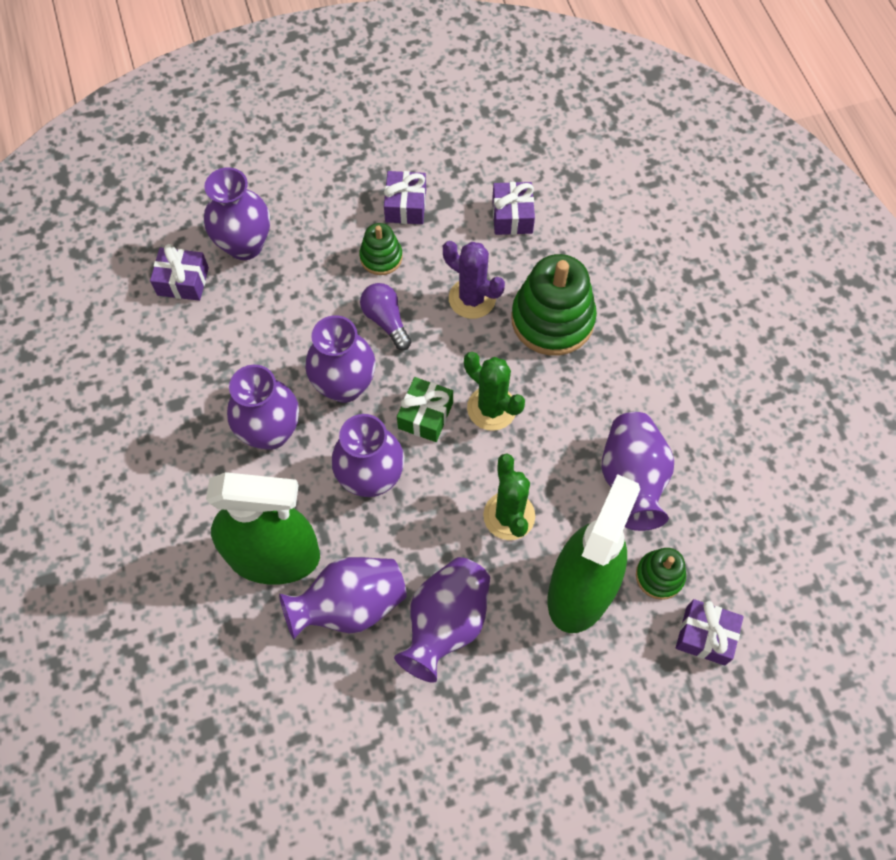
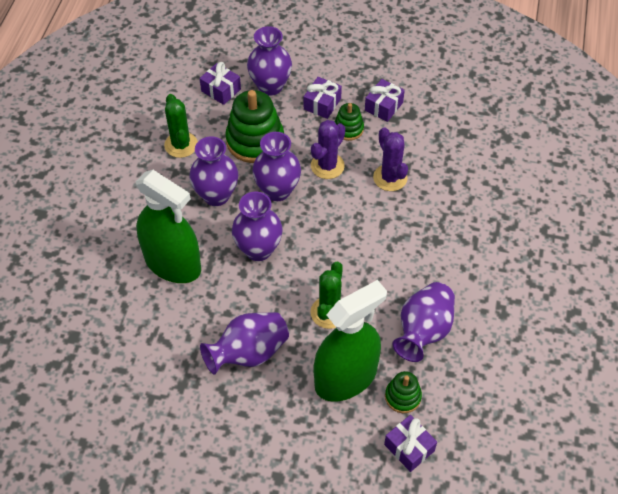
camera: 30 degrees right, 10 degrees down
purple vase [279,557,407,640] -> none
purple light bulb [360,283,411,350] -> purple cactus [311,120,345,179]
green gift [397,377,453,442] -> none
green cactus [464,352,525,431] -> green cactus moved to [164,94,198,158]
purple gift [492,182,535,235] -> purple gift moved to [304,77,342,119]
green stacking toy [511,254,597,356] -> green stacking toy moved to [225,90,284,163]

